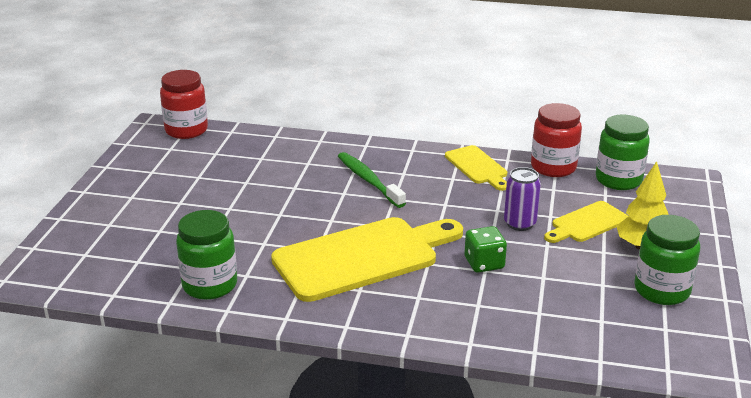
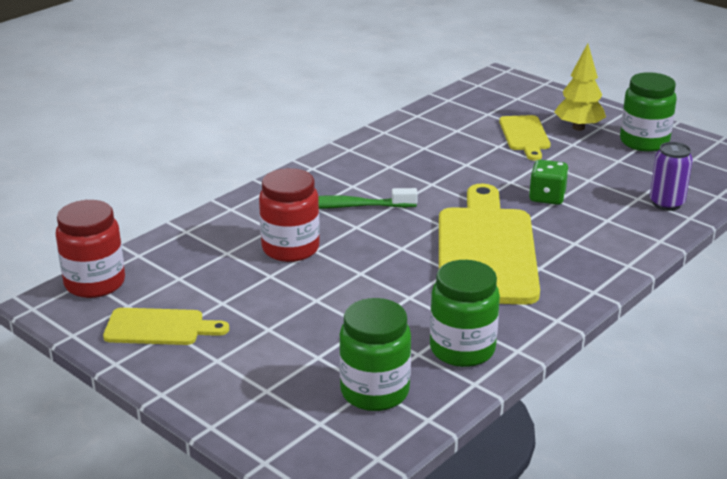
camera: 60 degrees left, 0 degrees up
yellow cutting board [445,145,507,191] -> yellow cutting board moved to [103,308,229,345]
purple can [504,167,541,231] -> purple can moved to [650,142,693,211]
red jar [531,103,582,177] -> red jar moved to [259,168,320,262]
green jar [596,115,650,190] -> green jar moved to [339,298,411,411]

